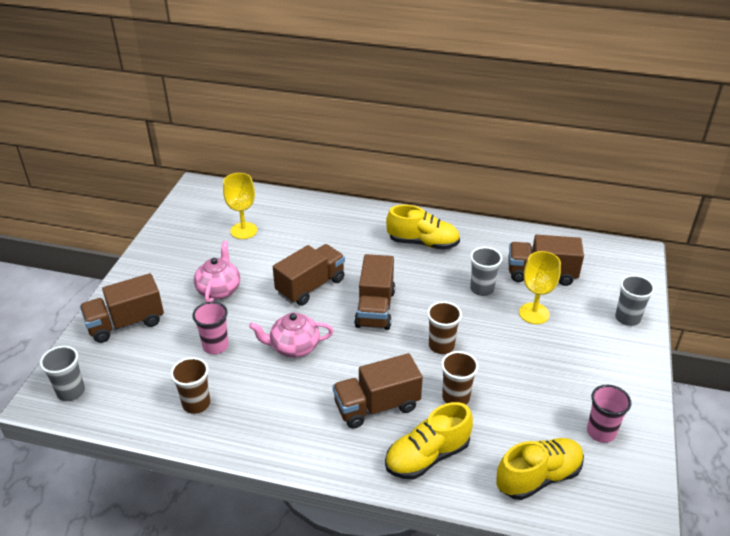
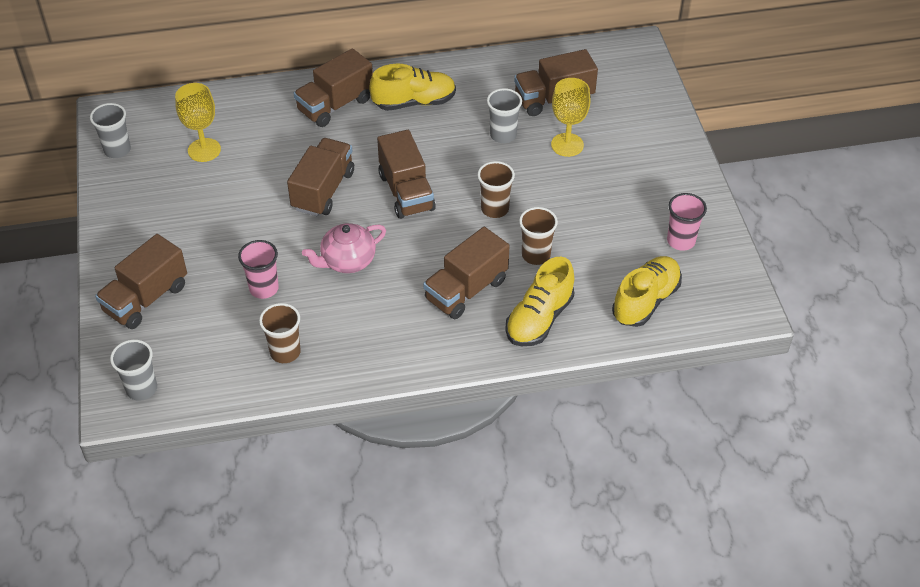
camera: 25 degrees left, 10 degrees up
pink teapot [194,241,240,302] -> none
grey cup [615,275,655,326] -> grey cup moved to [90,103,131,158]
none -> brown truck [294,48,373,127]

